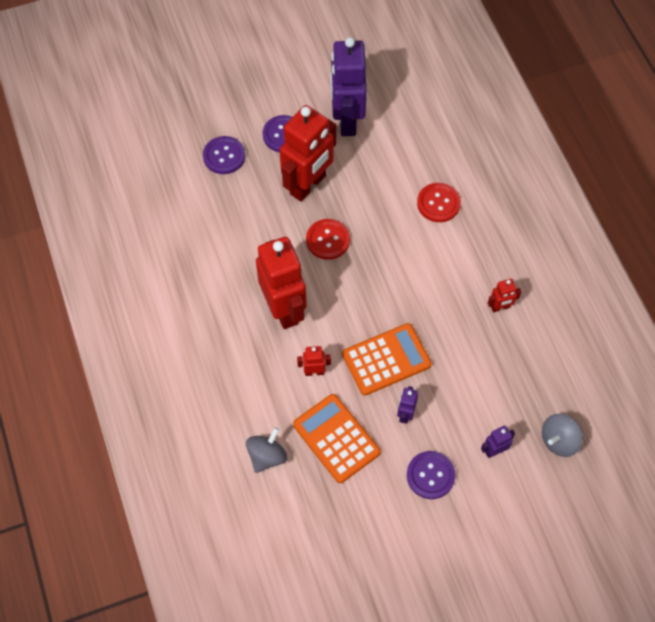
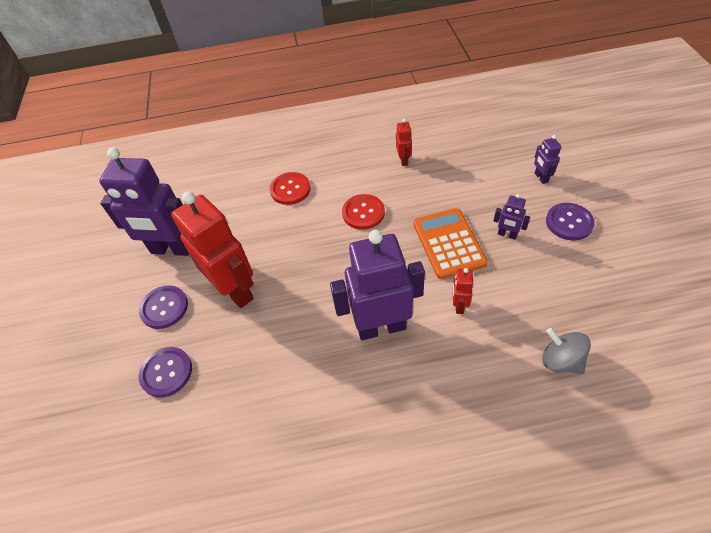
camera: 75 degrees left, 10 degrees down
red robot [256,237,306,329] -> purple robot [330,230,425,340]
orange calculator [293,394,381,483] -> none
red button [306,219,350,260] -> red button moved to [342,194,385,230]
grey spinning top [542,414,583,457] -> none

